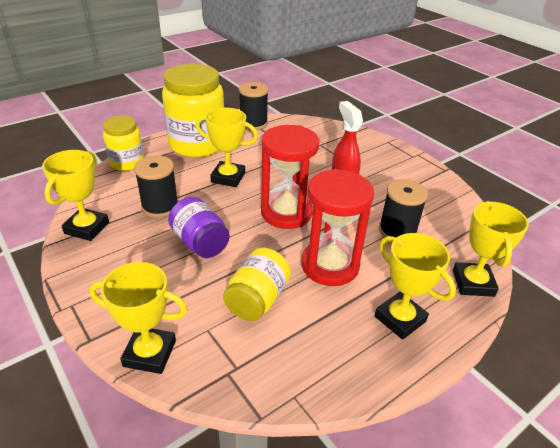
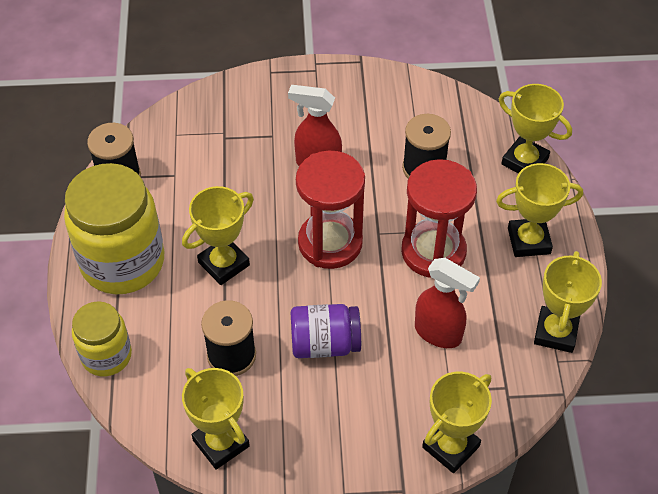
camera: 55 degrees left, 15 degrees up
yellow jar [223,248,291,321] -> red spray bottle [415,258,480,348]
none -> yellow trophy [534,251,602,353]

